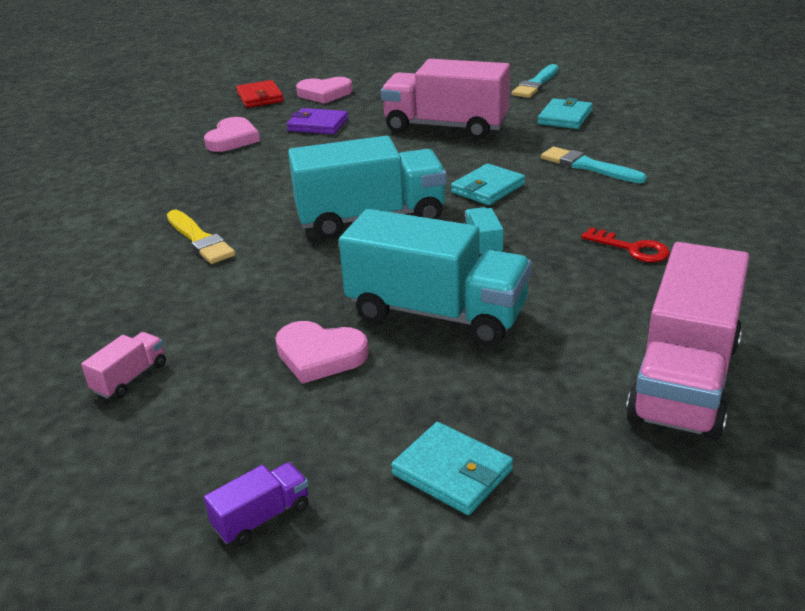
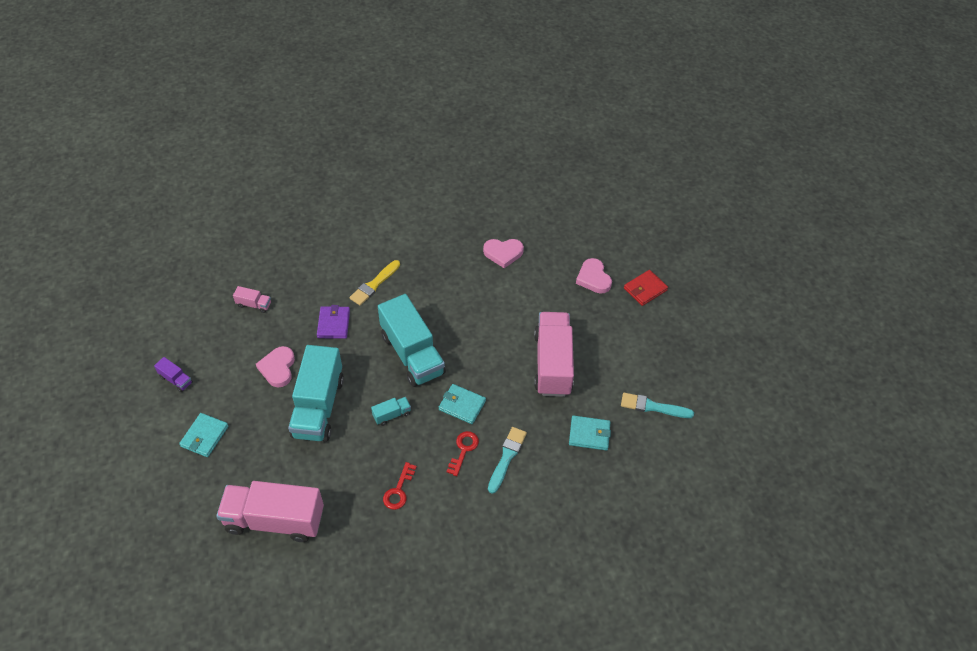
camera: 70 degrees right, 20 degrees up
red wallet [236,80,284,108] -> red wallet moved to [624,270,668,306]
purple wallet [287,108,348,134] -> purple wallet moved to [317,305,350,339]
none -> red key [446,431,479,476]

